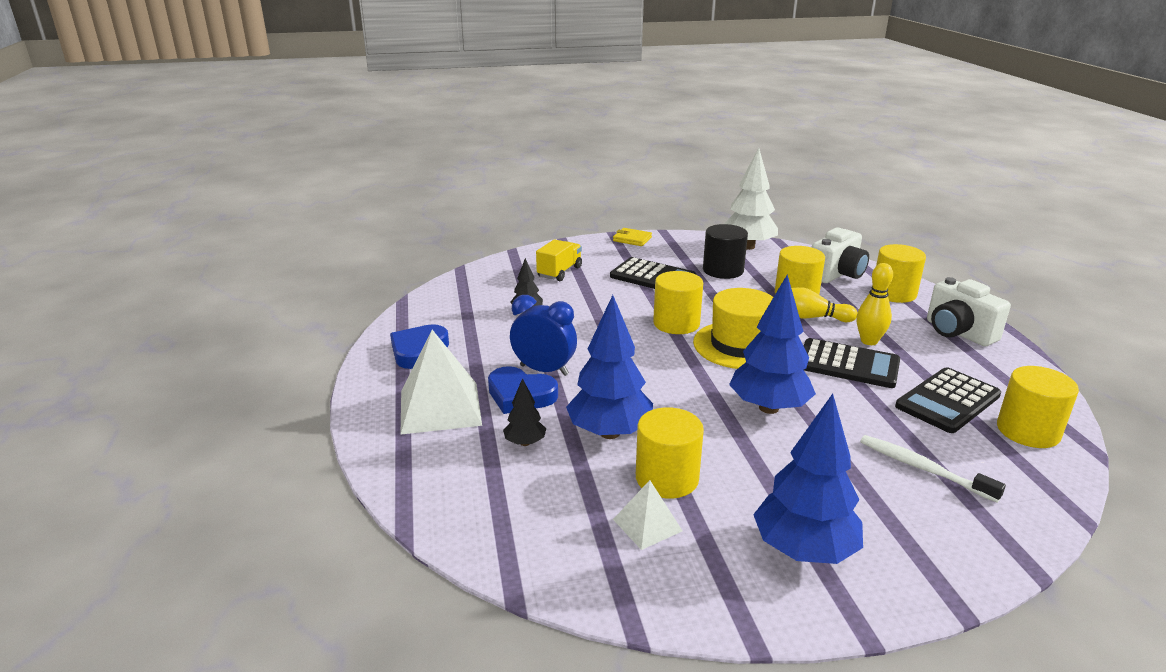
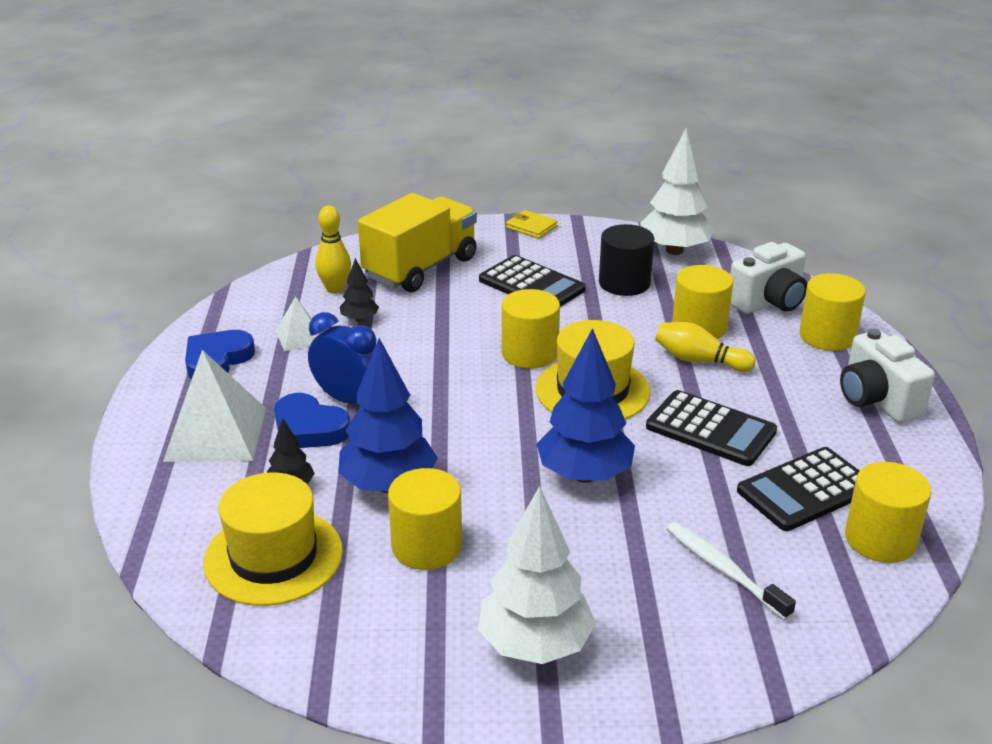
camera: 10 degrees right, 5 degrees up
yellow truck [536,239,582,281] -> yellow truck [358,193,477,292], size x1.83
white pyramid [613,480,682,550] -> white pyramid moved to [276,296,320,351]
blue tree [753,394,863,564] -> white tree [478,486,596,664]
yellow bowling pin [856,263,893,345] -> yellow bowling pin moved to [315,206,351,294]
none -> yellow hat [203,472,343,606]

